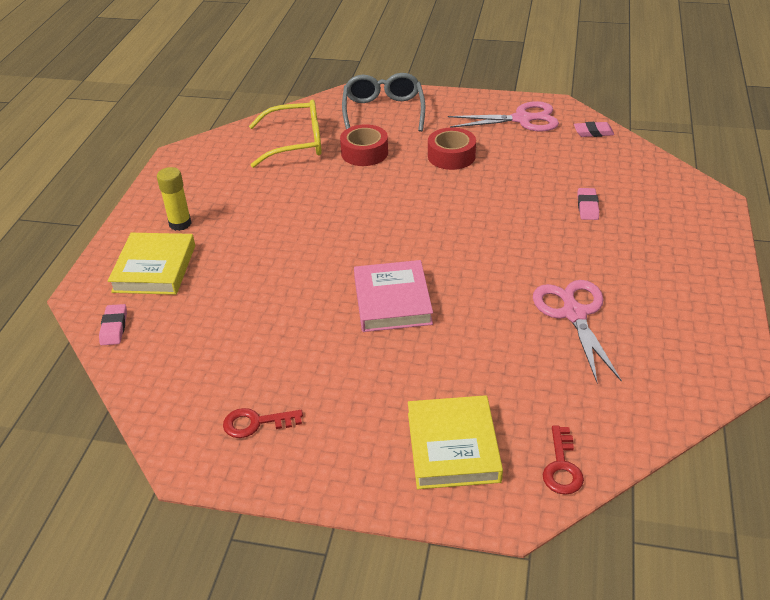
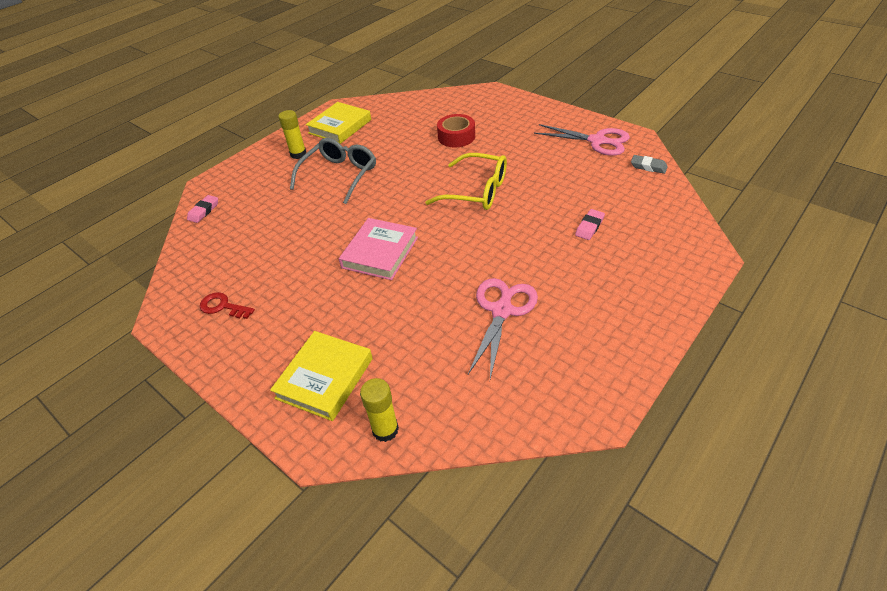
camera: 30 degrees right, 5 degrees up
yellow book [108,233,195,295] -> yellow book moved to [306,102,371,144]
yellow glasses [249,99,322,168] -> yellow glasses moved to [425,153,507,210]
grey glasses [342,73,425,132] -> grey glasses moved to [290,138,376,204]
red tape [428,127,476,170] -> none
red key [543,426,584,495] -> yellow glue stick [360,378,399,442]
pink eraser [574,122,614,137] -> grey eraser [631,155,668,174]

